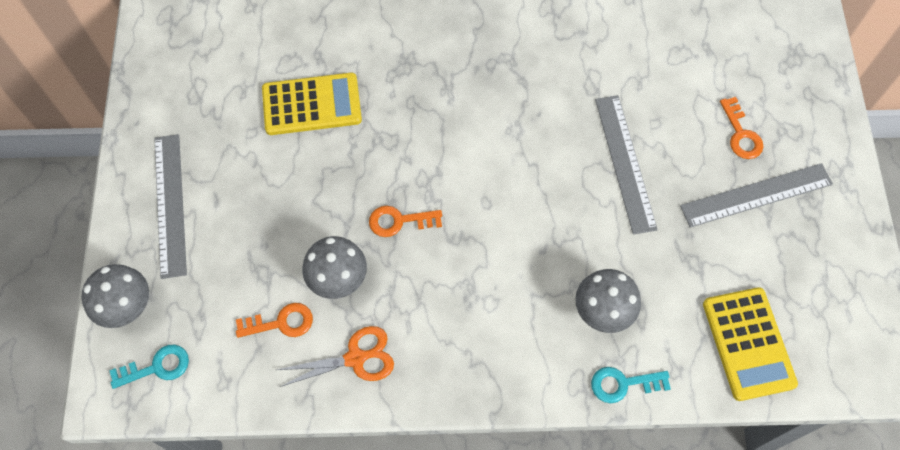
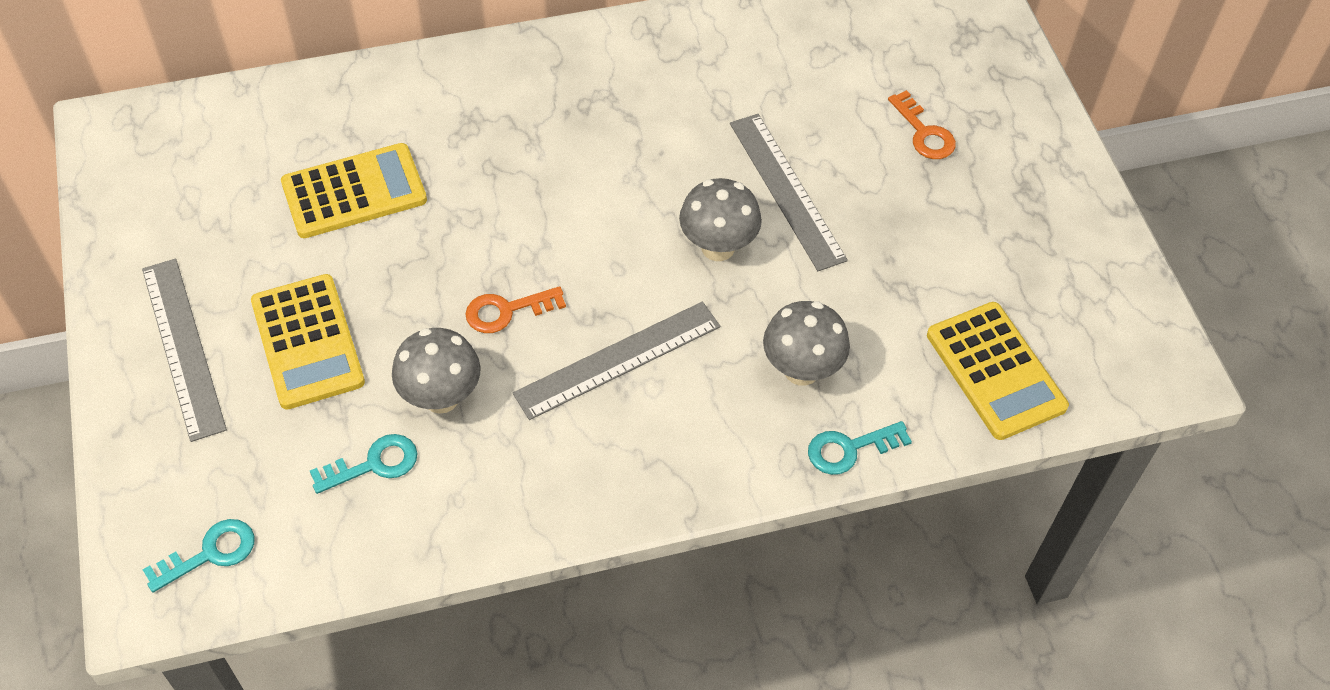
camera: 15 degrees left, 10 degrees down
grey mushroom [81,264,149,328] -> grey mushroom moved to [679,178,762,261]
orange key [236,303,313,338] -> turquoise key [310,434,417,494]
orange scissors [277,326,394,387] -> none
grey ruler [680,163,833,228] -> grey ruler moved to [513,302,720,420]
none -> yellow calculator [251,274,365,410]

